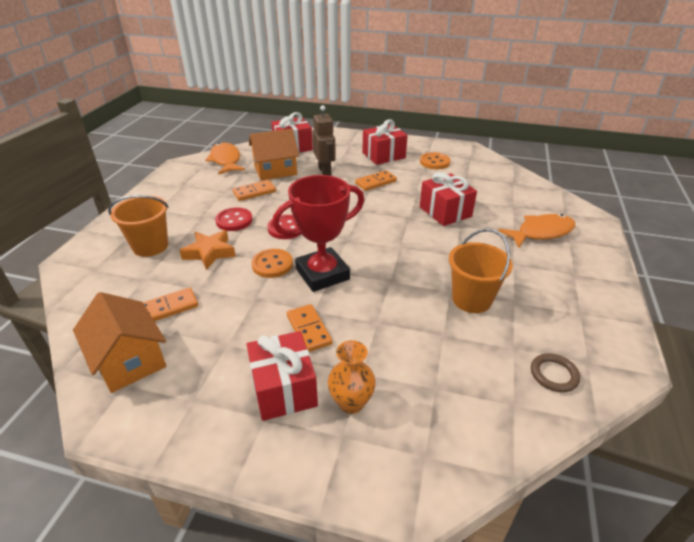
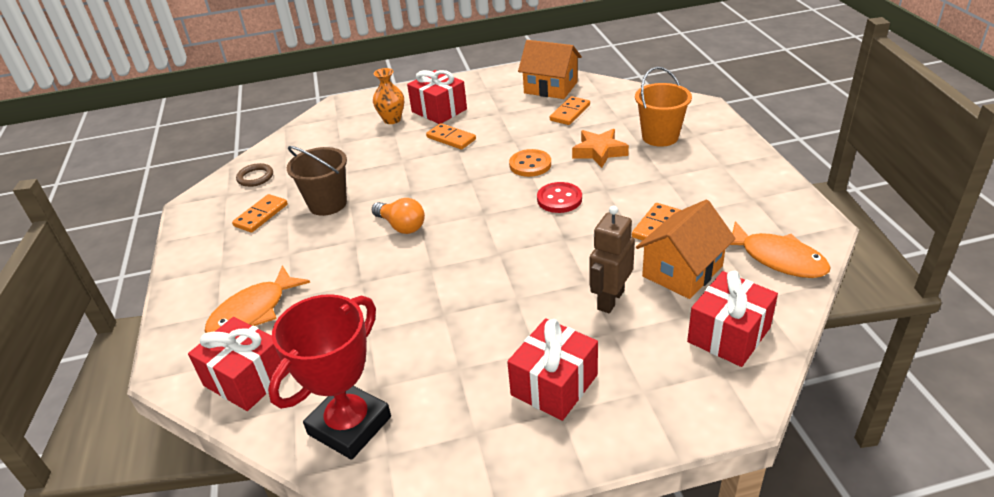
camera: 155 degrees right, 0 degrees up
red button [215,207,252,231] -> none
red trophy [272,175,364,292] -> red trophy moved to [268,294,391,460]
brown robot [312,105,336,176] -> brown robot turned 75 degrees clockwise [590,205,635,313]
orange domino [355,170,397,191] -> orange domino moved to [232,194,288,233]
orange button [420,152,450,169] -> none
red gift [420,172,477,226] -> red gift moved to [188,317,290,411]
orange bucket [449,229,513,313] -> brown bucket [287,146,347,216]
none -> orange light bulb [372,198,425,234]

